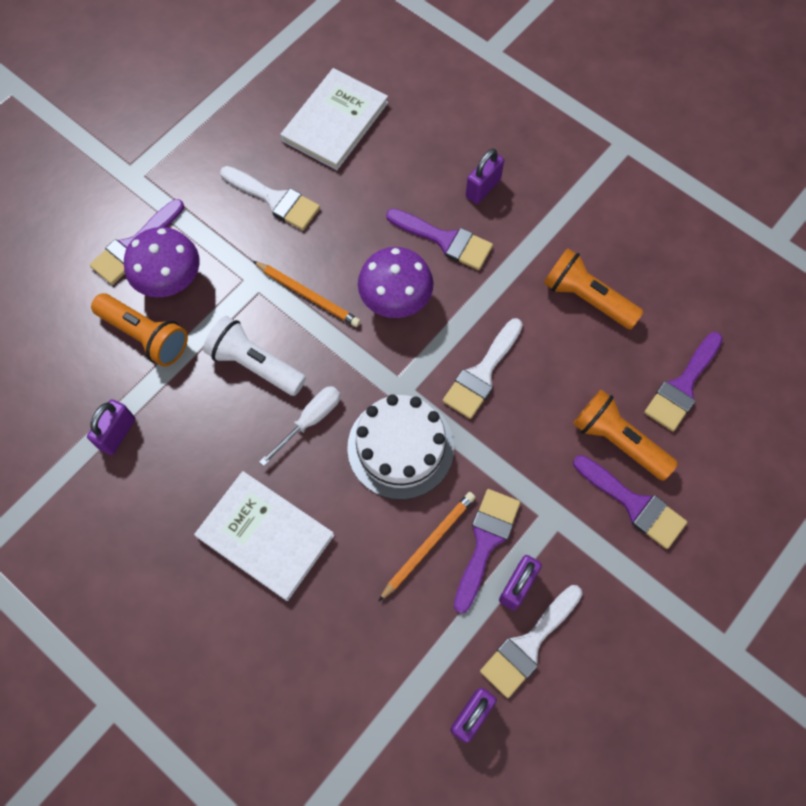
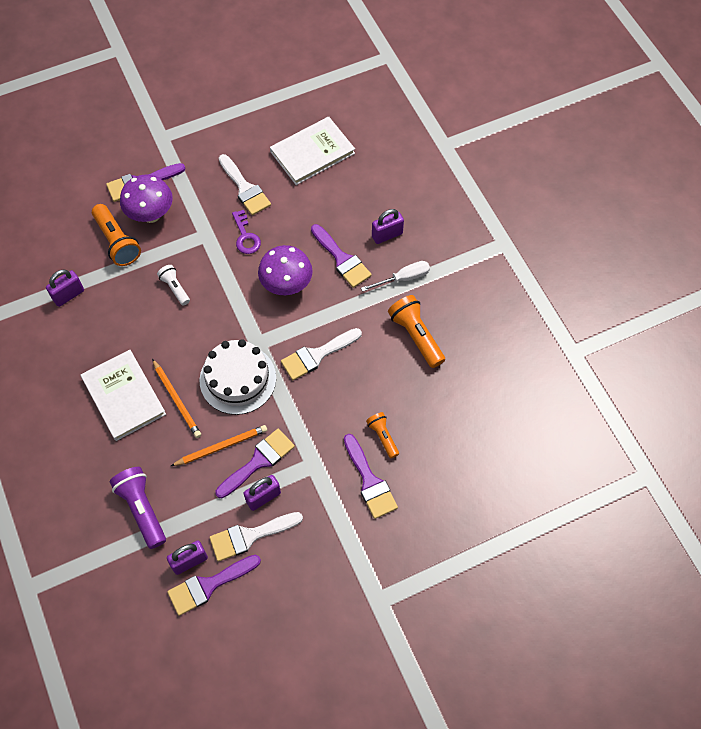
camera: 25 degrees right, 5 degrees down
white flashlight [203,316,306,396] -> white flashlight [157,265,190,306], size x0.59
orange pencil [253,261,360,327] -> orange pencil moved to [152,359,201,438]
white screwdriver [259,386,340,466] -> white screwdriver moved to [361,261,430,292]
orange flashlight [573,389,678,481] -> orange flashlight [366,412,399,458], size x0.59
purple brush [644,332,723,431] -> purple brush moved to [167,555,261,616]
none -> purple flashlight [110,467,166,549]
none -> purple key [232,210,261,254]

